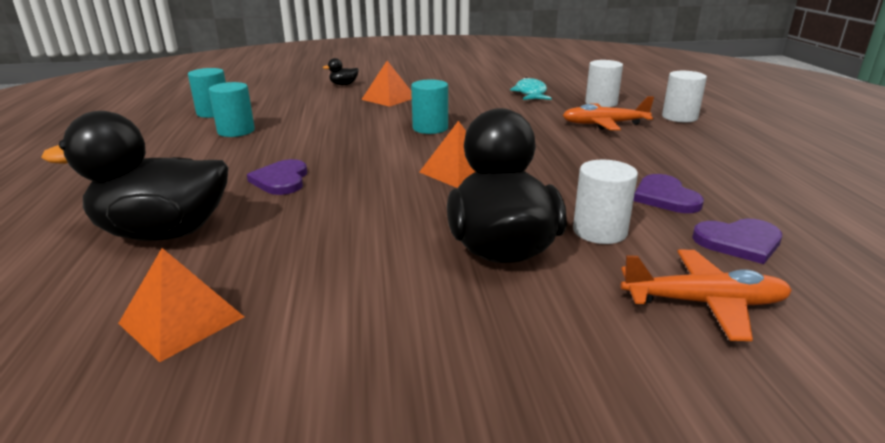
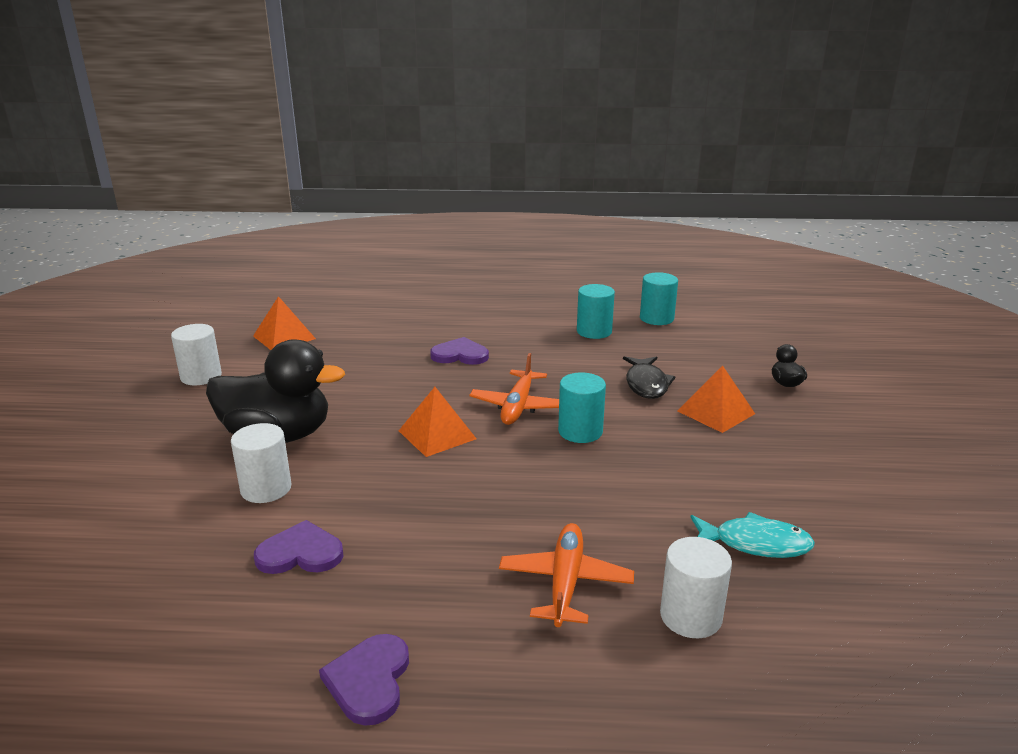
camera: 100 degrees right, 0 degrees up
black duck [41,111,228,241] -> none
orange plane [621,249,792,341] -> orange plane moved to [469,353,559,425]
white cylinder [662,71,707,122] -> white cylinder moved to [171,324,222,385]
purple heart [692,219,782,264] -> purple heart moved to [319,634,409,726]
none -> black fish [623,356,675,399]

